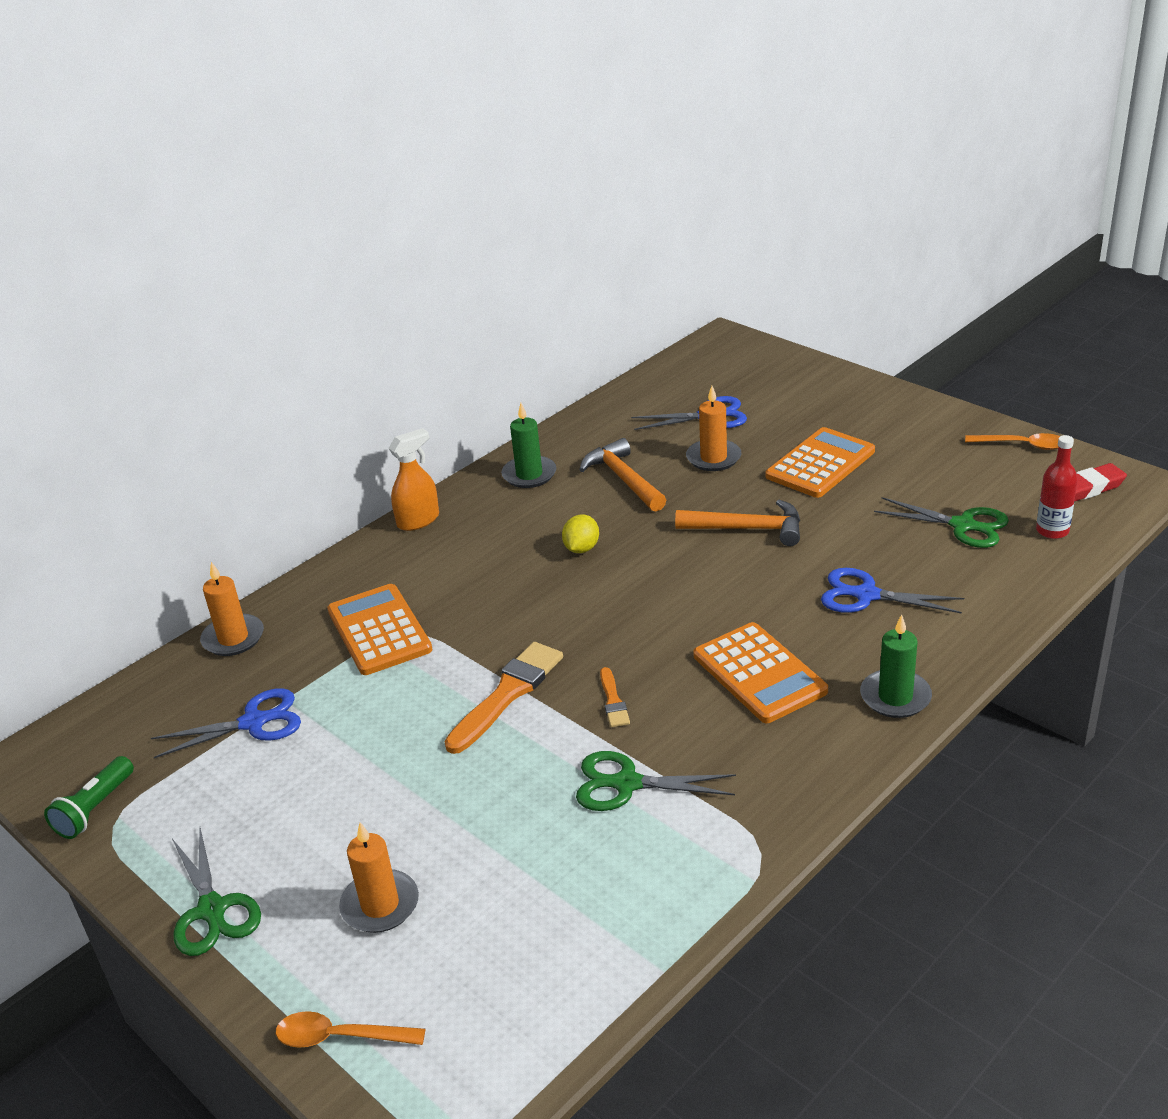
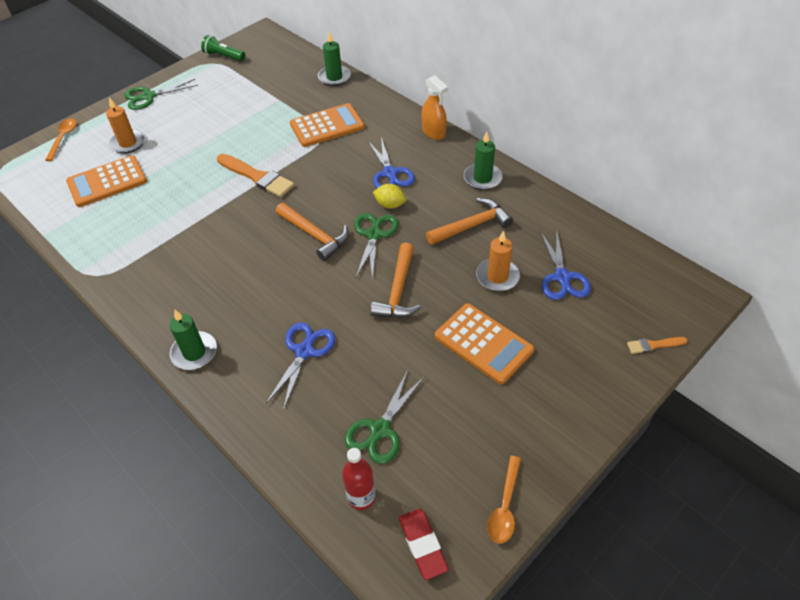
camera: 90 degrees right, 15 degrees up
blue scissors [151,688,301,758] -> blue scissors moved to [368,137,415,188]
orange candle [200,562,264,656] -> green candle [318,32,351,86]
green scissors [576,751,736,811] -> green scissors moved to [354,213,399,281]
orange brush [600,667,630,727] -> orange brush moved to [627,337,688,354]
orange calculator [693,622,828,723] -> orange calculator moved to [66,155,147,207]
none -> orange hammer [276,203,349,261]

